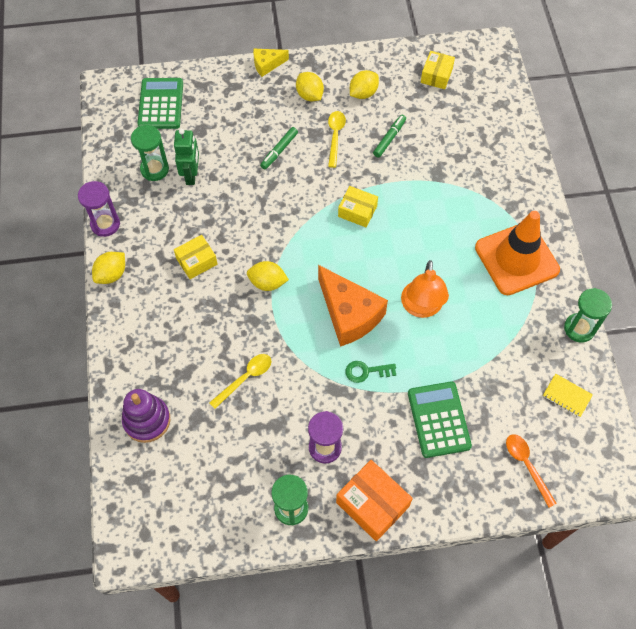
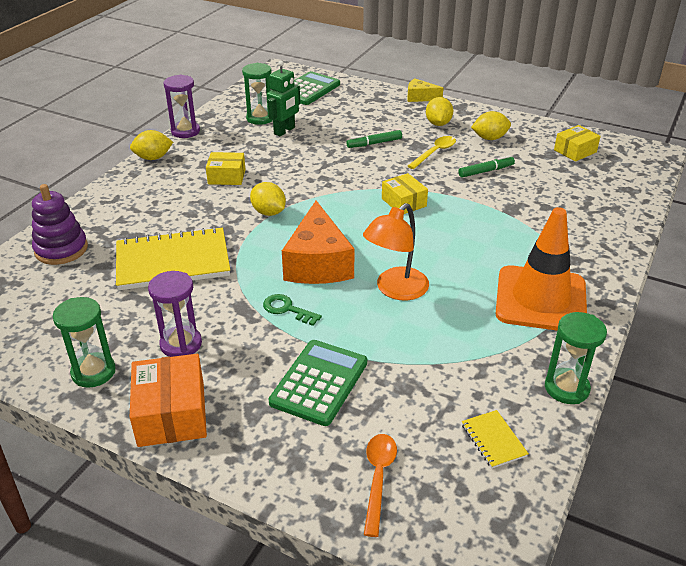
camera: 35 degrees right, 25 degrees down
yellow spoon [209,354,271,409] -> yellow notebook [116,227,230,290]

